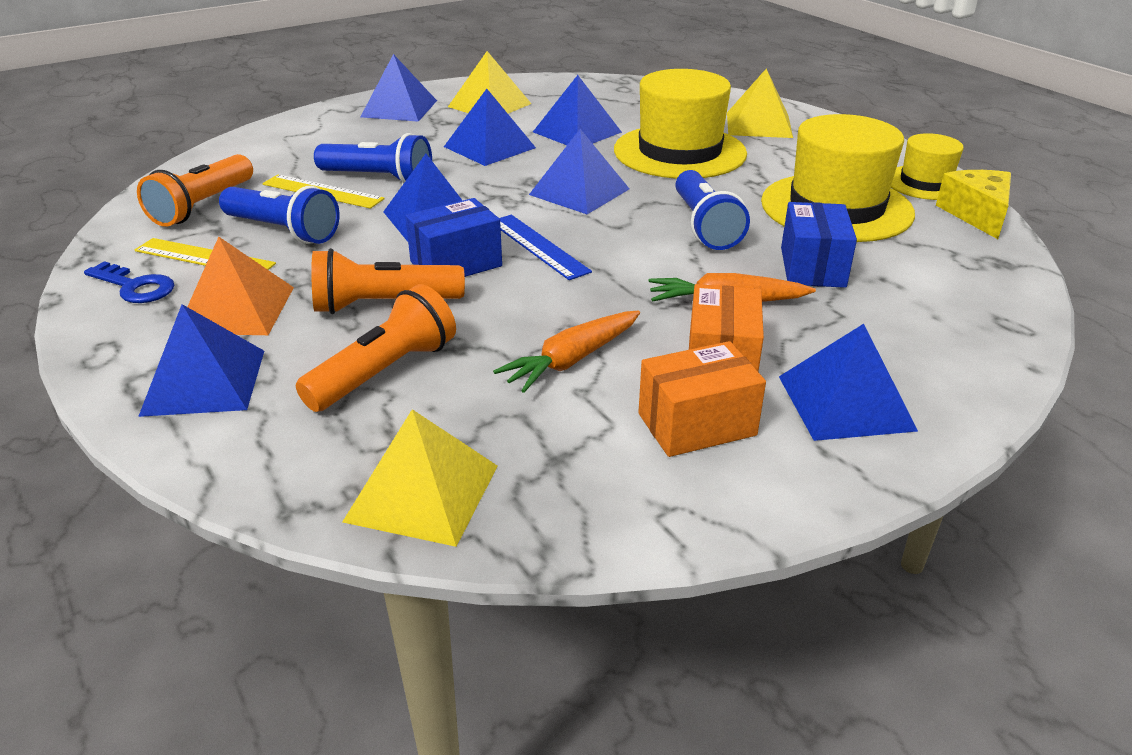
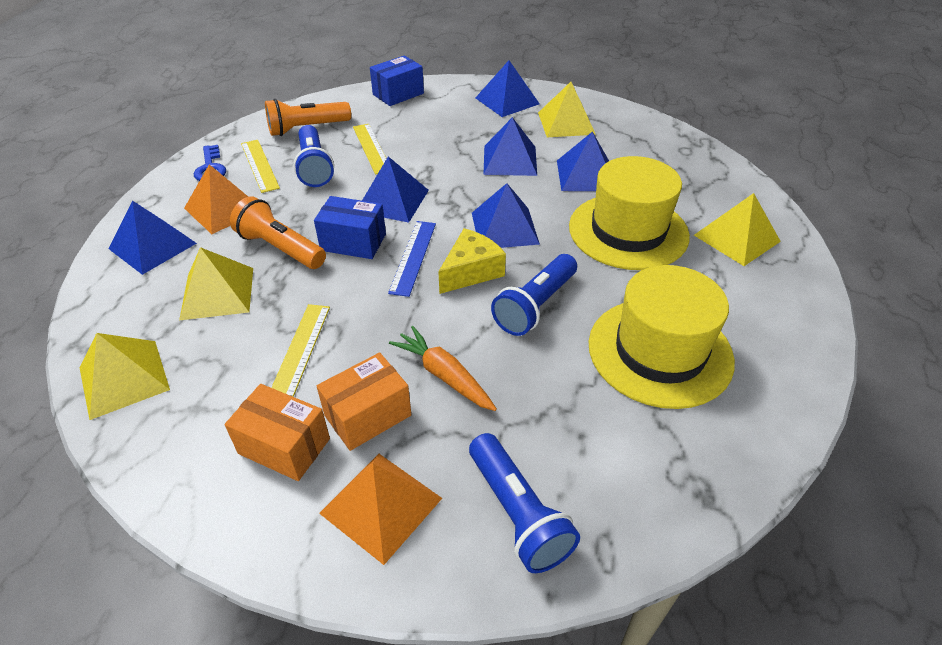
camera: 45 degrees right, 10 degrees up
orange flashlight [296,284,456,412] -> yellow pyramid [179,247,253,320]
blue flashlight [314,133,432,183] -> blue flashlight moved to [469,433,580,573]
orange carrot [493,310,640,393] -> yellow ruler [271,304,330,397]
blue pyramid [779,324,918,441] -> orange pyramid [319,454,442,565]
blue box [781,202,857,288] -> blue box moved to [370,55,424,106]
yellow hat [891,133,964,200] -> none
yellow cheese [936,170,1011,239] -> yellow cheese moved to [438,228,506,294]

